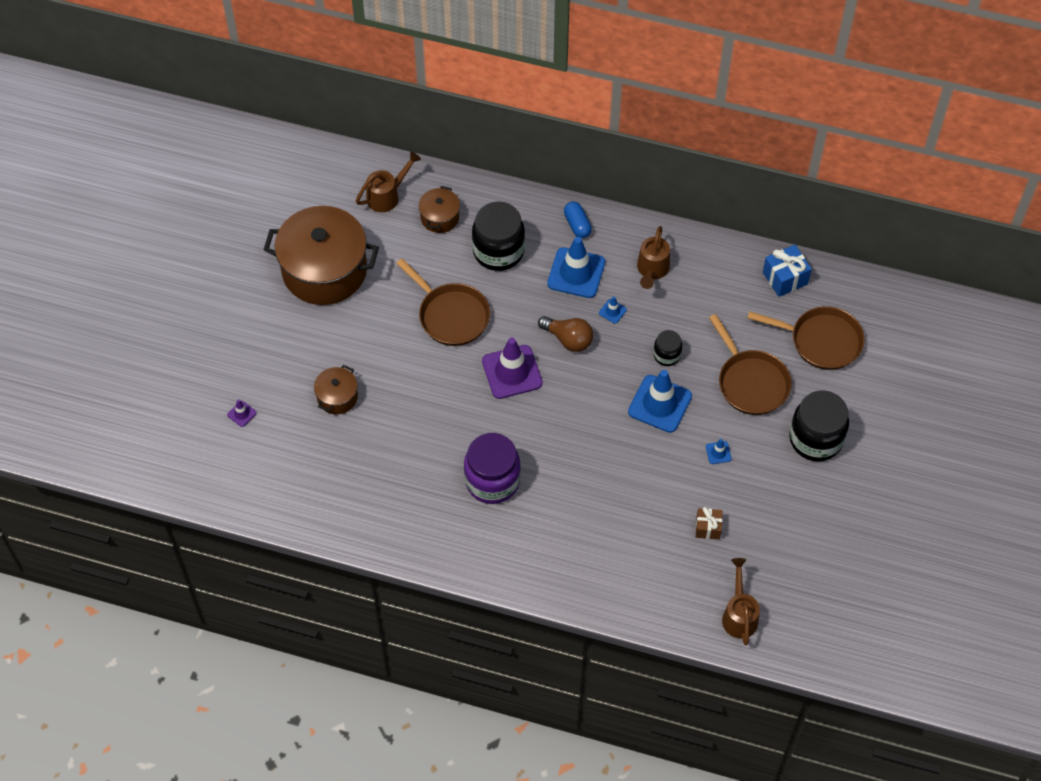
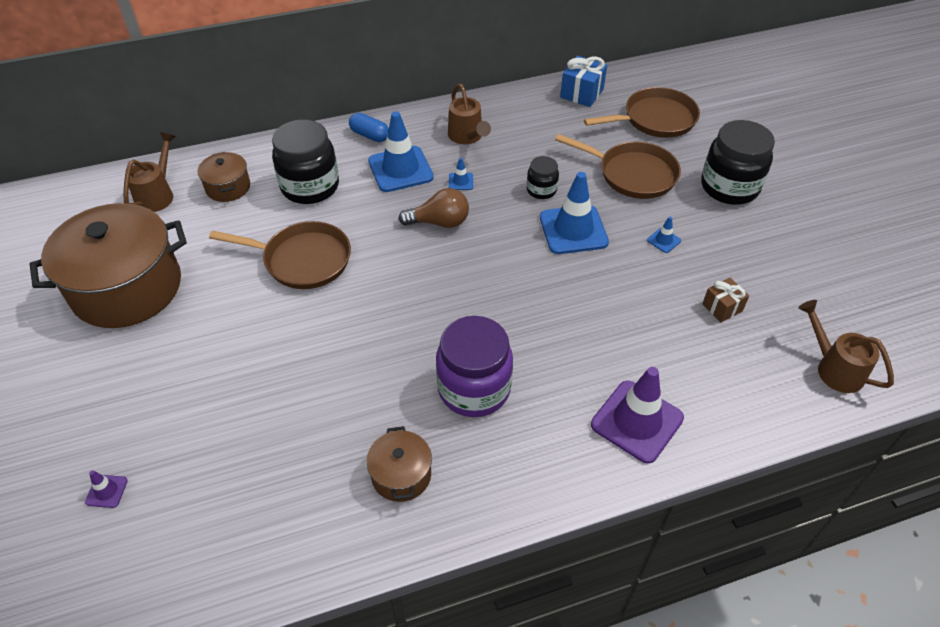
camera: 35 degrees left, 10 degrees down
brown pot [314,365,358,414] -> brown pot moved to [366,426,432,502]
purple traffic cone [482,337,543,399] -> purple traffic cone moved to [591,367,684,464]

